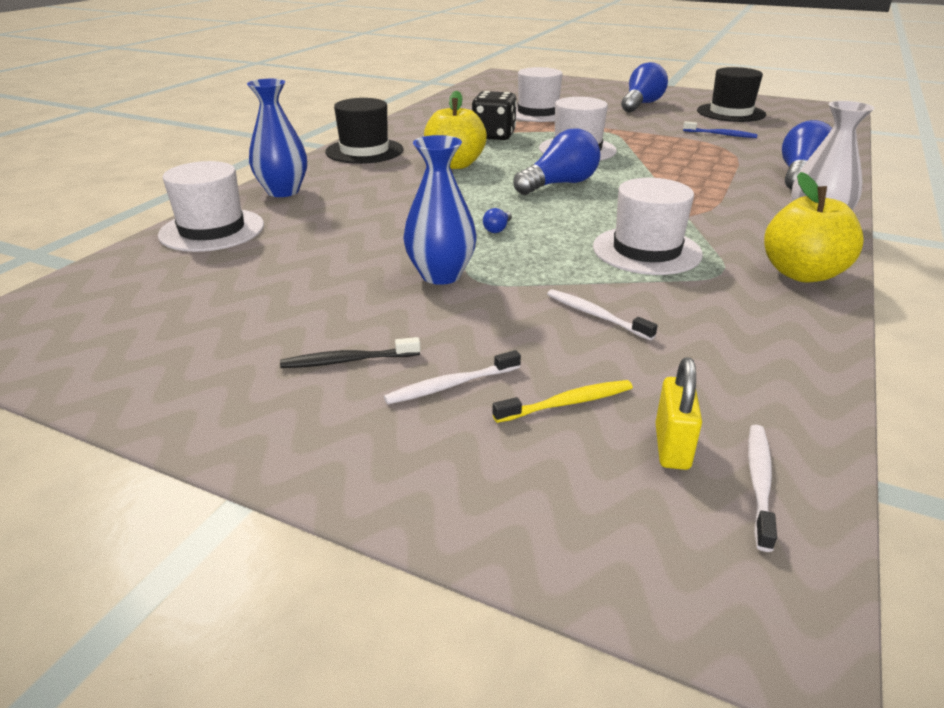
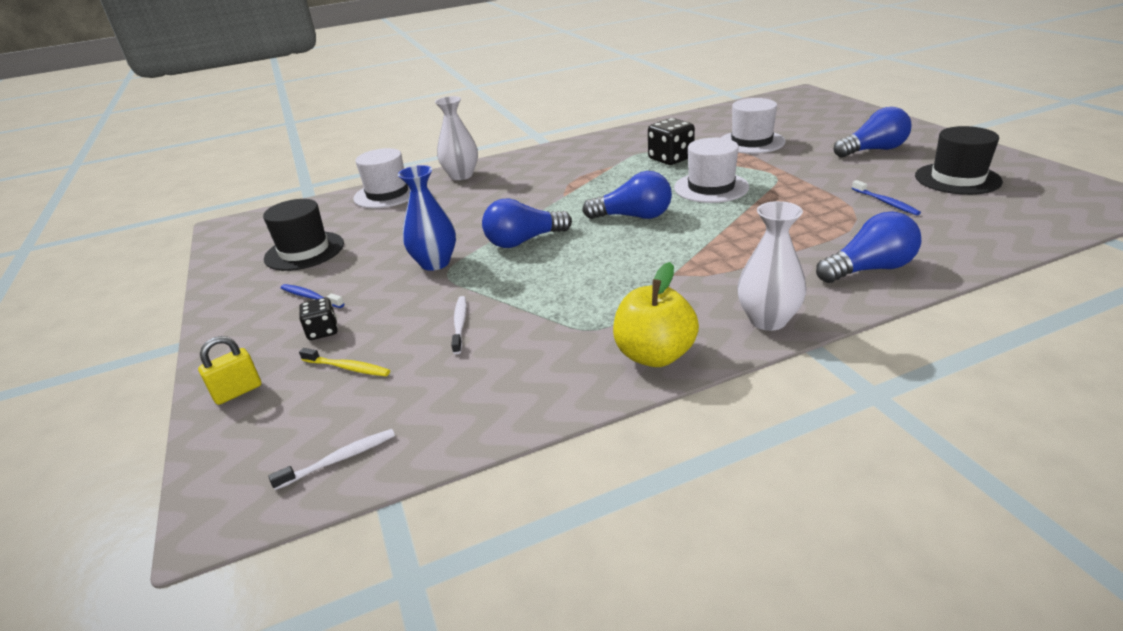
camera: 45 degrees right, 0 degrees up
blue vase [247,79,307,197] -> white vase [435,96,478,180]
black toothbrush [280,337,421,368] -> blue toothbrush [281,284,344,308]
black hat [325,98,403,164] -> black hat moved to [263,199,344,271]
white toothbrush [384,350,521,404] -> black dice [299,298,338,340]
yellow apple [424,90,487,169] -> none
blue light bulb [483,208,512,233] -> blue light bulb [482,198,572,248], size x2.47
white hat [593,178,703,275] -> none
yellow padlock [655,358,702,470] -> yellow padlock moved to [198,336,261,405]

